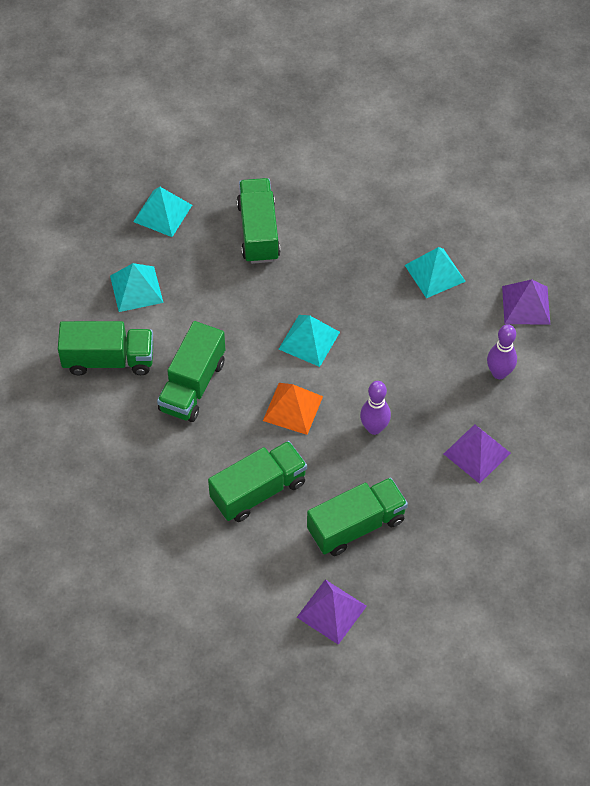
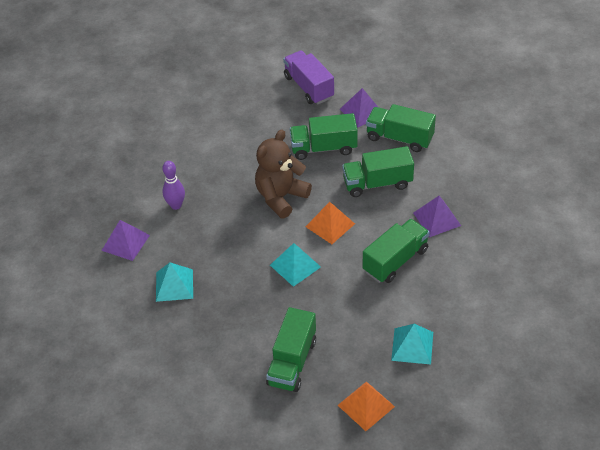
camera: 155 degrees left, 10 degrees down
green truck [58,321,153,375] -> green truck moved to [366,104,436,152]
turquoise pyramid [133,187,192,237] -> orange pyramid [338,381,395,431]
purple bowling pin [360,381,391,435] -> brown teddy bear [255,130,312,218]
purple pyramid [444,424,511,484] -> purple pyramid moved to [413,196,461,237]
none -> purple truck [283,51,334,104]

